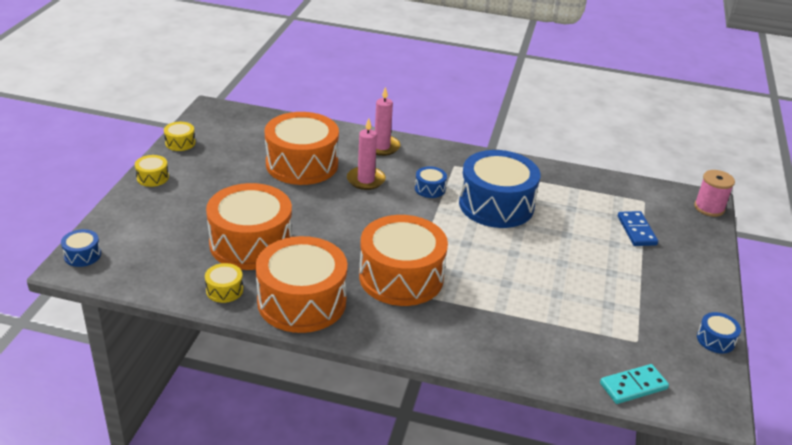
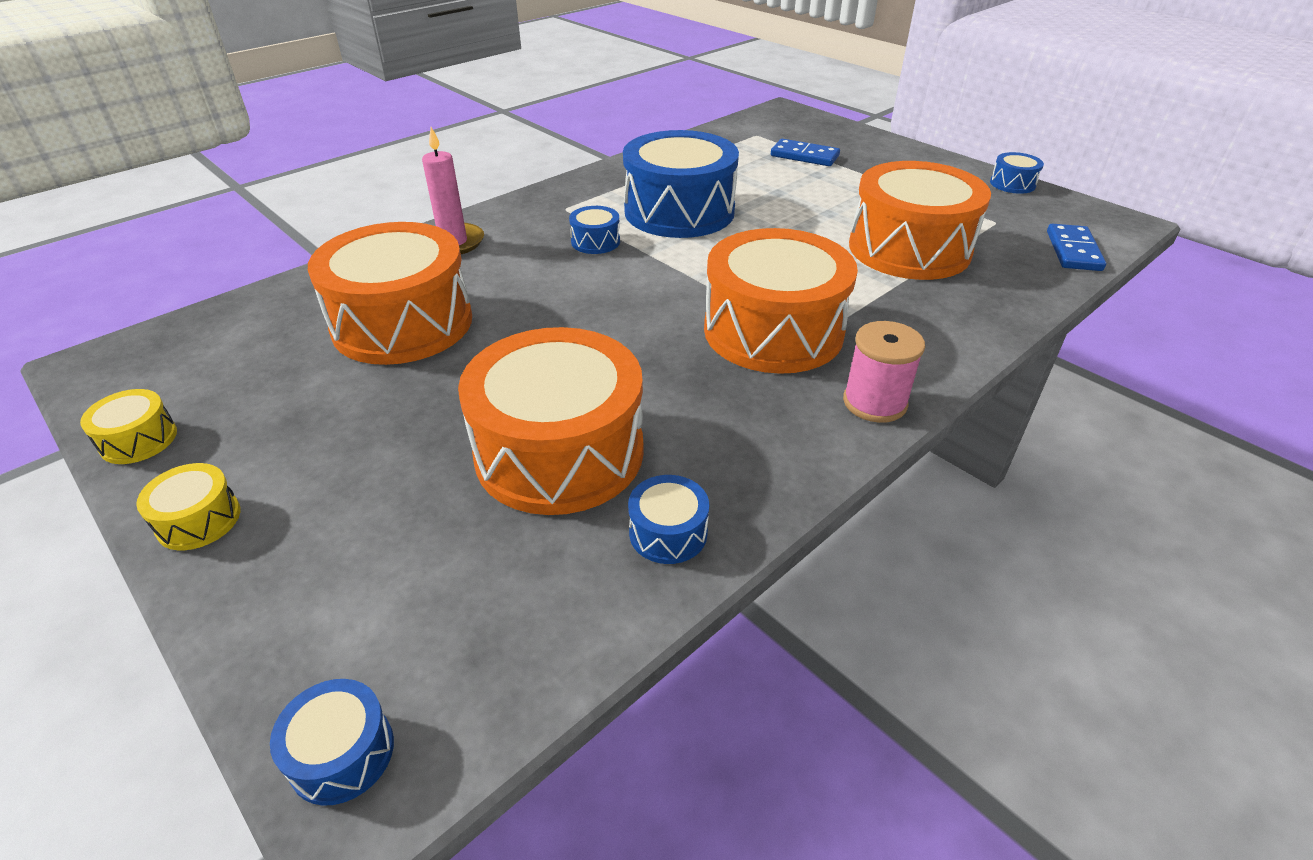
camera: 55 degrees left, 5 degrees up
yellow drum [205,263,243,303] -> blue drum [628,475,709,564]
orange drum [256,236,347,333] -> orange drum moved to [849,161,991,280]
pink candle [347,118,386,190] -> none
turquoise domino [600,364,669,404] -> blue domino [1047,224,1106,271]
pink spool [694,170,735,217] -> pink spool moved to [843,321,925,423]

